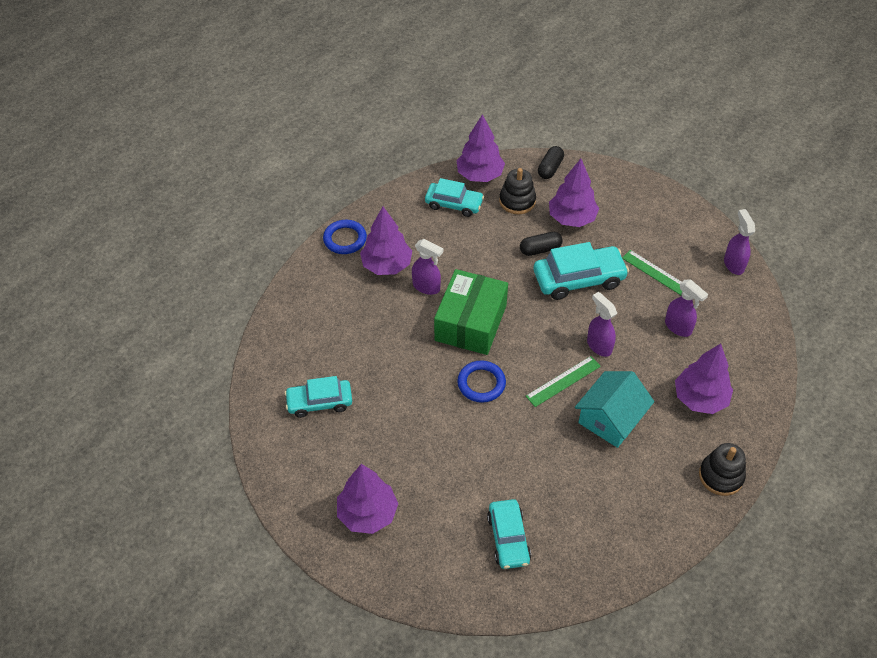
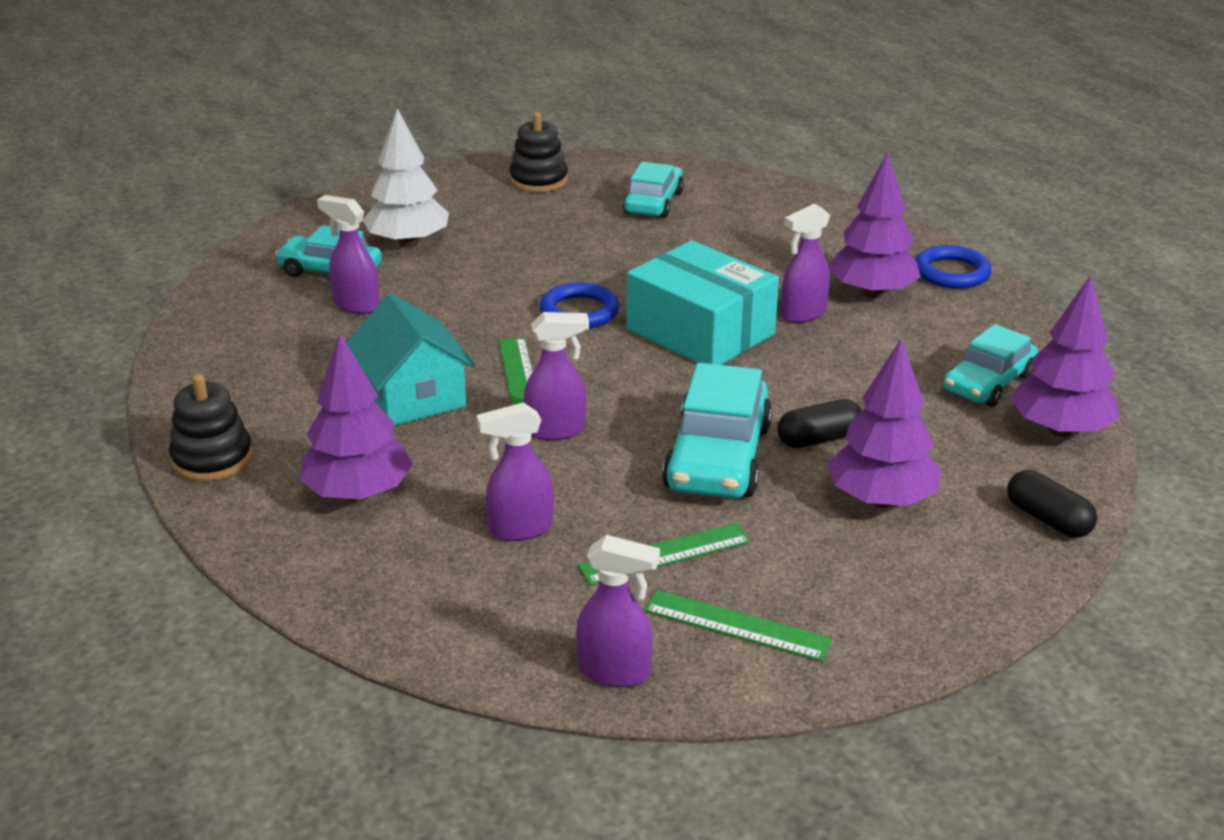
camera: 115 degrees right, 20 degrees down
purple tree [337,464,398,534] -> none
green box [434,269,508,355] -> turquoise box [627,240,779,365]
black stacking toy [499,168,536,214] -> black stacking toy moved to [509,112,568,192]
black capsule [520,232,563,256] -> black capsule turned 60 degrees clockwise [778,399,862,448]
none -> purple spray bottle [317,195,380,314]
none -> white tree [363,108,449,248]
none -> green ruler [644,590,832,661]

